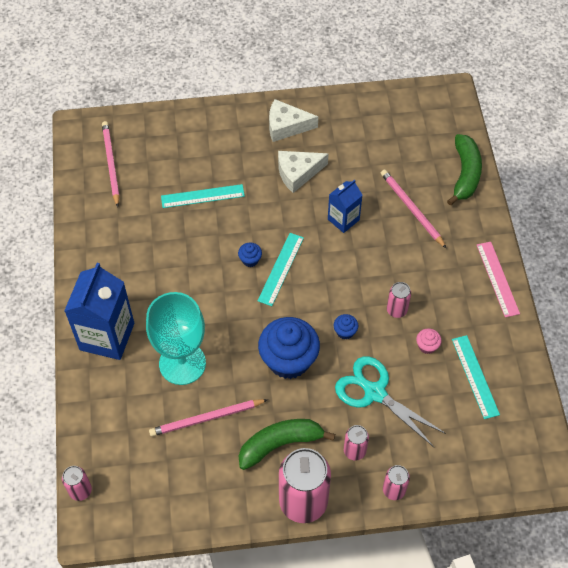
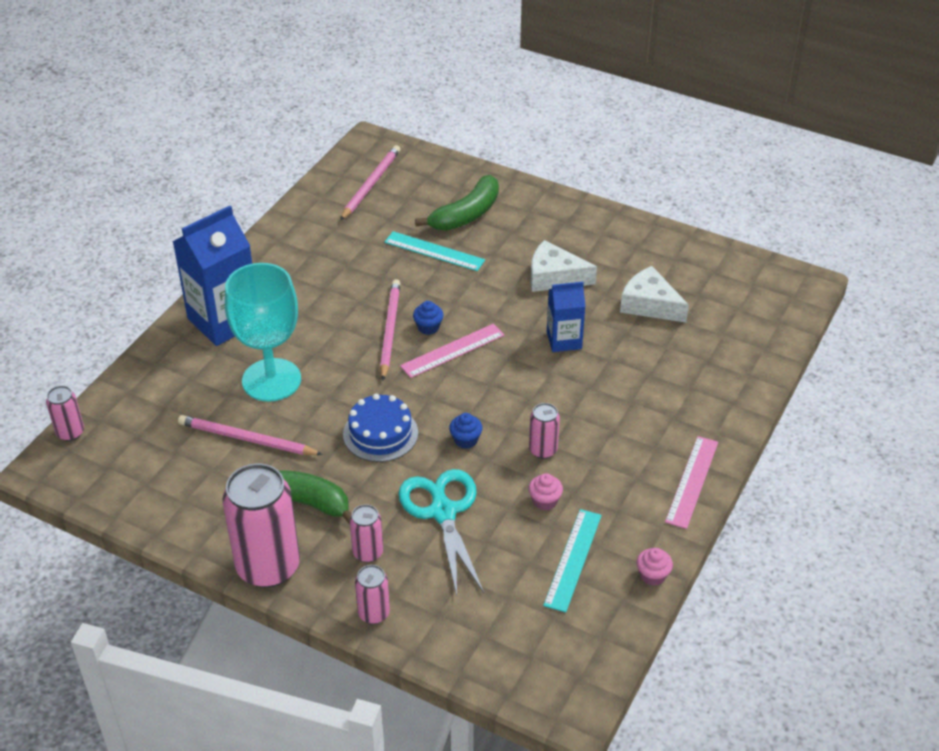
camera: 35 degrees right, 15 degrees down
turquoise ruler [258,233,304,306] -> pink ruler [400,324,504,378]
blue cupcake [258,317,320,379] -> blue cake [343,394,418,462]
white cheese [269,99,318,142] -> white cheese moved to [620,266,689,323]
pink pencil [381,169,447,249] -> pink pencil moved to [380,279,401,381]
green banana [447,134,482,205] -> green banana moved to [415,175,499,231]
none -> pink cupcake [637,548,673,586]

